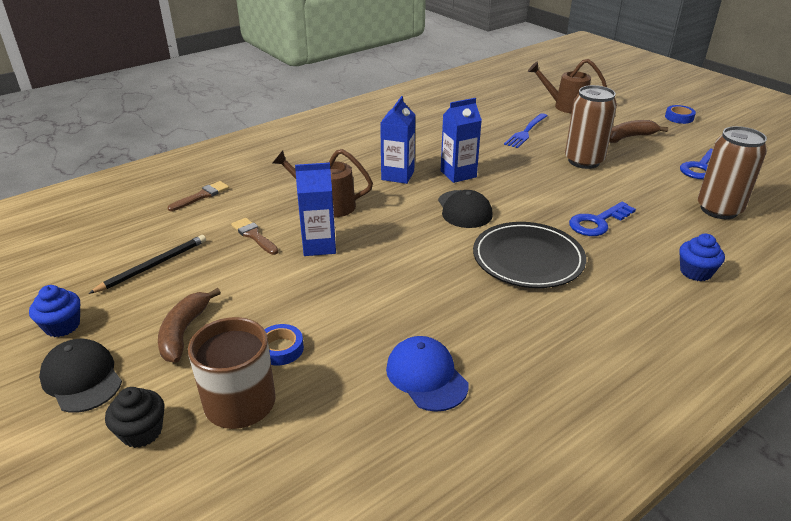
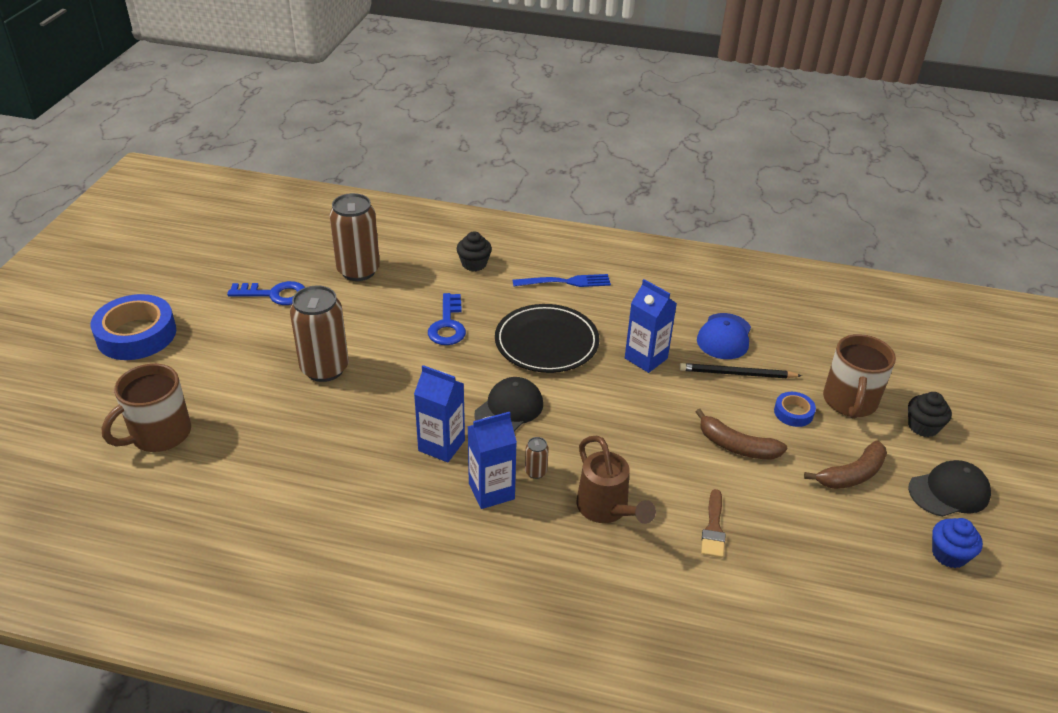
camera: 130 degrees left, 5 degrees up
black cap [39,339,122,413] -> black cap turned 120 degrees counterclockwise [908,460,991,517]
black pencil [88,235,206,294] -> black pencil moved to [679,363,802,378]
brown brush [167,181,229,211] -> none
blue carton [295,163,336,256] -> blue carton moved to [625,279,677,373]
blue fork [504,113,547,148] -> blue fork moved to [513,274,611,287]
brown watering can [528,59,607,113] -> brown mug [102,363,191,452]
blue key [569,202,636,236] -> blue key turned 75 degrees clockwise [428,293,466,345]
brown banana [609,120,668,143] -> brown banana moved to [696,409,787,459]
blue tape [665,105,696,124] -> blue tape [91,294,176,360], size x2.09
blue cupcake [679,234,725,281] -> black cupcake [457,231,492,271]
none -> brown can [525,437,549,479]

